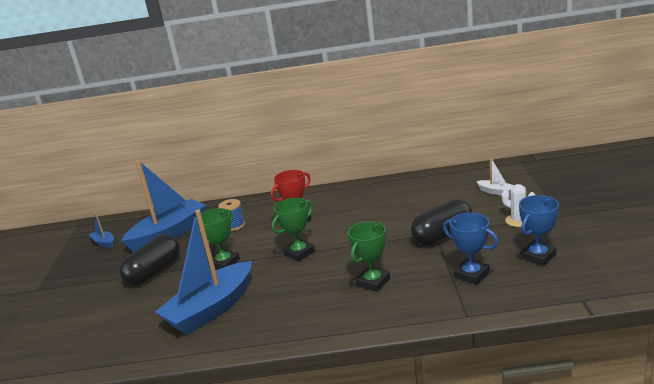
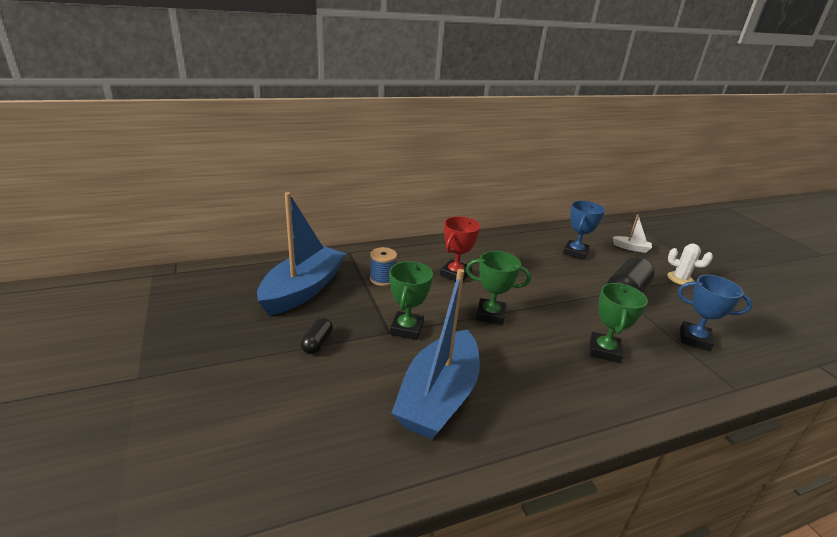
camera: 25 degrees left, 5 degrees up
blue boat [89,212,114,248] -> none
black capsule [120,234,180,285] -> black capsule [301,317,333,354], size x0.51
green trophy [271,198,315,262] -> green trophy turned 75 degrees clockwise [466,251,531,325]
blue trophy [519,195,559,266] -> blue trophy moved to [563,201,605,260]

